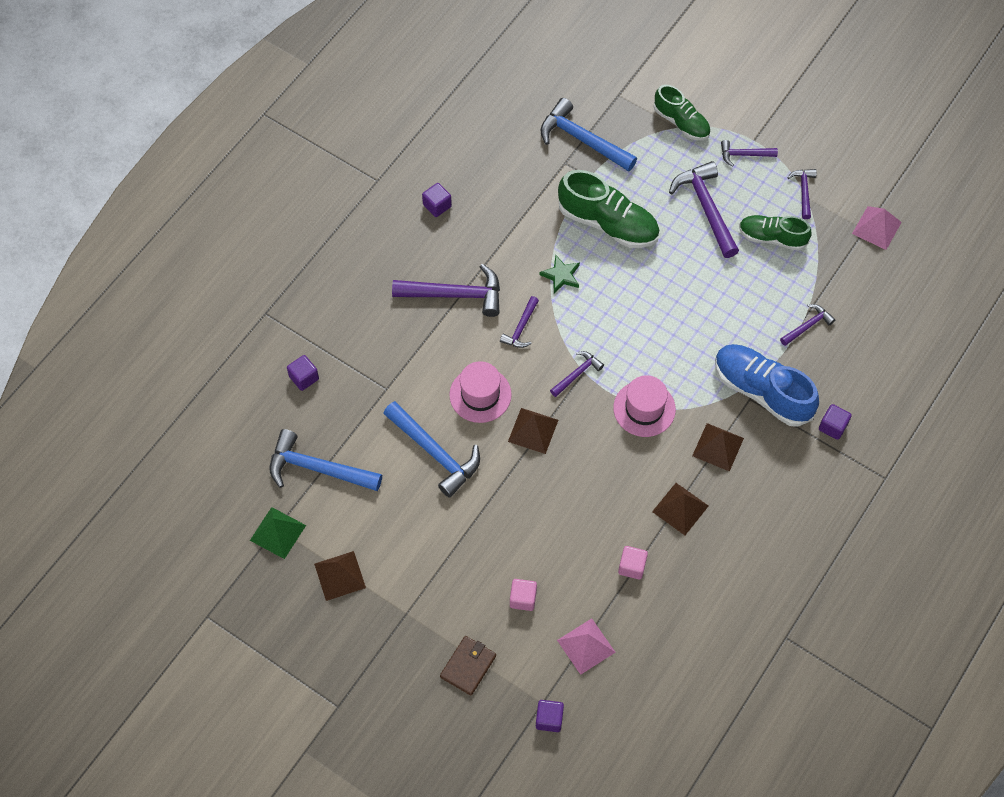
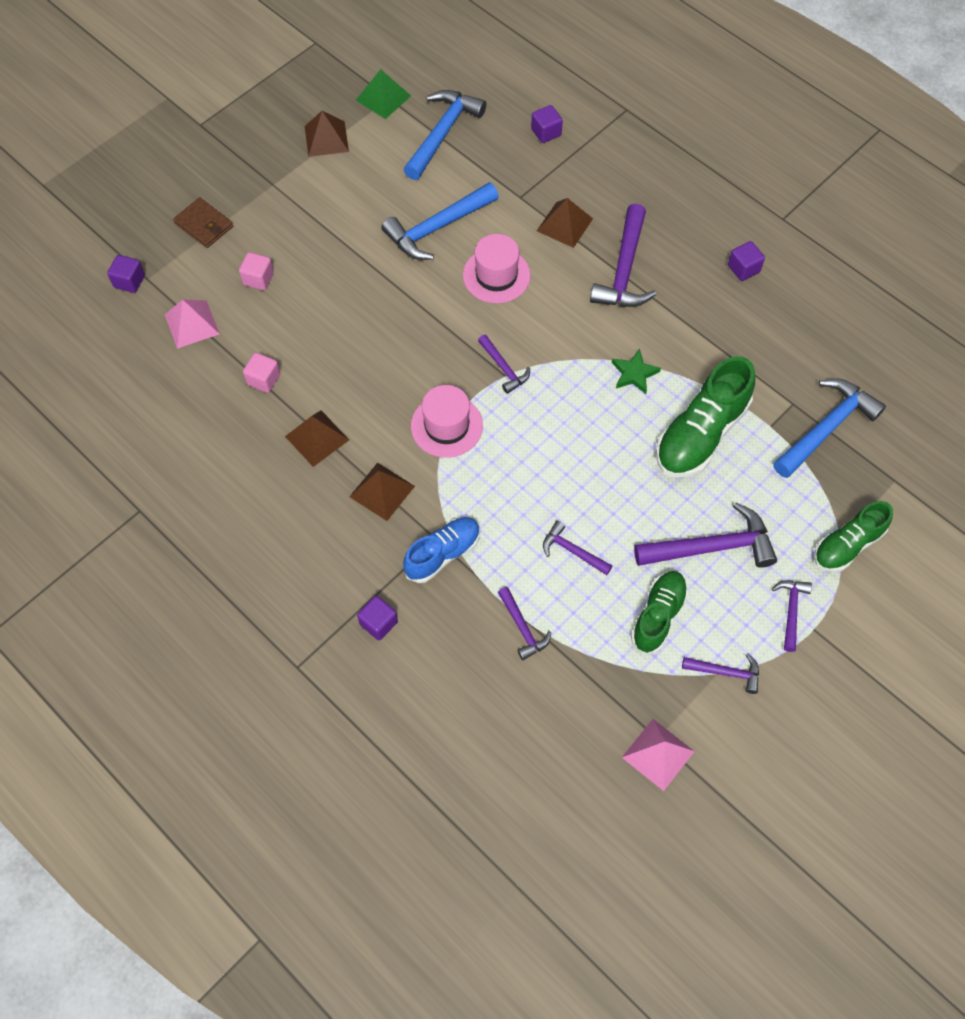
camera: 100 degrees right, 0 degrees up
purple hammer [500,296,539,348] -> purple hammer moved to [543,521,612,575]
brown pyramid [508,408,558,454] -> brown pyramid moved to [537,198,593,248]
blue shoe [715,344,819,427] -> blue shoe [403,517,480,583], size x0.64

